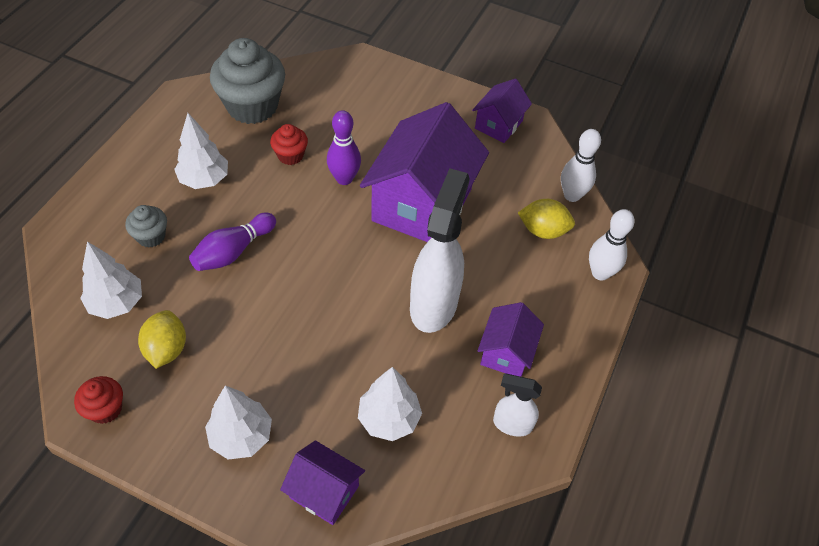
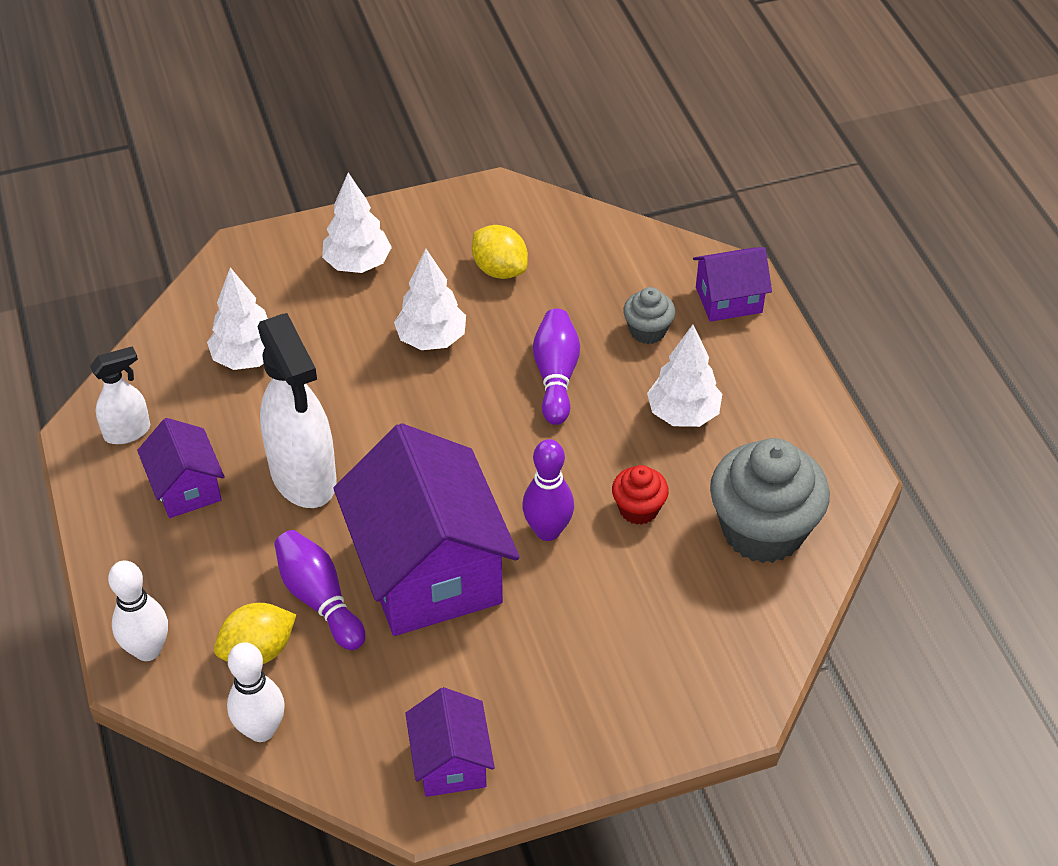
camera: 140 degrees right, 5 degrees down
red cupcake [74,376,123,424] -> none
white tree [80,241,142,319] -> white tree moved to [394,249,466,350]
purple house [280,440,365,525] -> purple house moved to [693,247,772,322]
none -> purple bowling pin [274,530,365,650]

